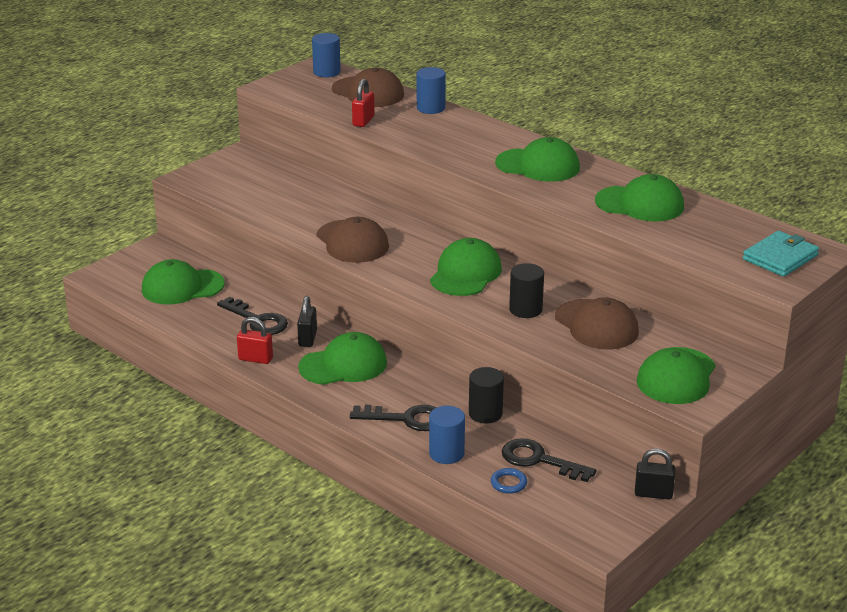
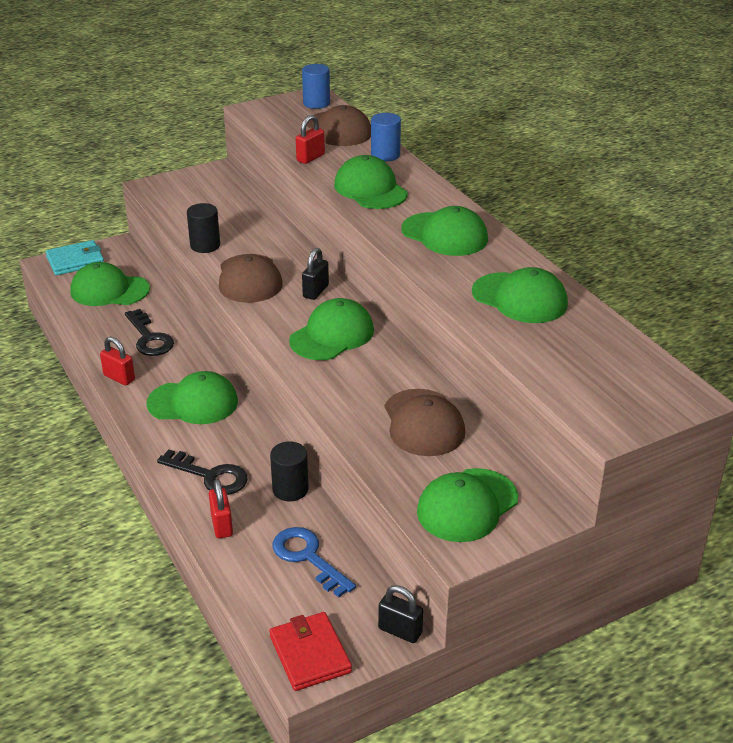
camera: 20 degrees right, 5 degrees up
black padlock [297,296,317,347] -> black padlock moved to [302,248,329,300]
blue cylinder [429,406,465,464] -> red padlock [209,479,233,538]
blue ring [491,468,527,494] -> none
black key [502,438,597,482] -> blue key [273,527,356,597]
black cylinder [509,263,544,318] -> black cylinder moved to [187,203,220,253]
turquoise wallet [743,231,819,277] -> turquoise wallet moved to [46,240,104,275]
none -> red wallet [269,612,352,691]
none -> green cap [334,155,408,209]

